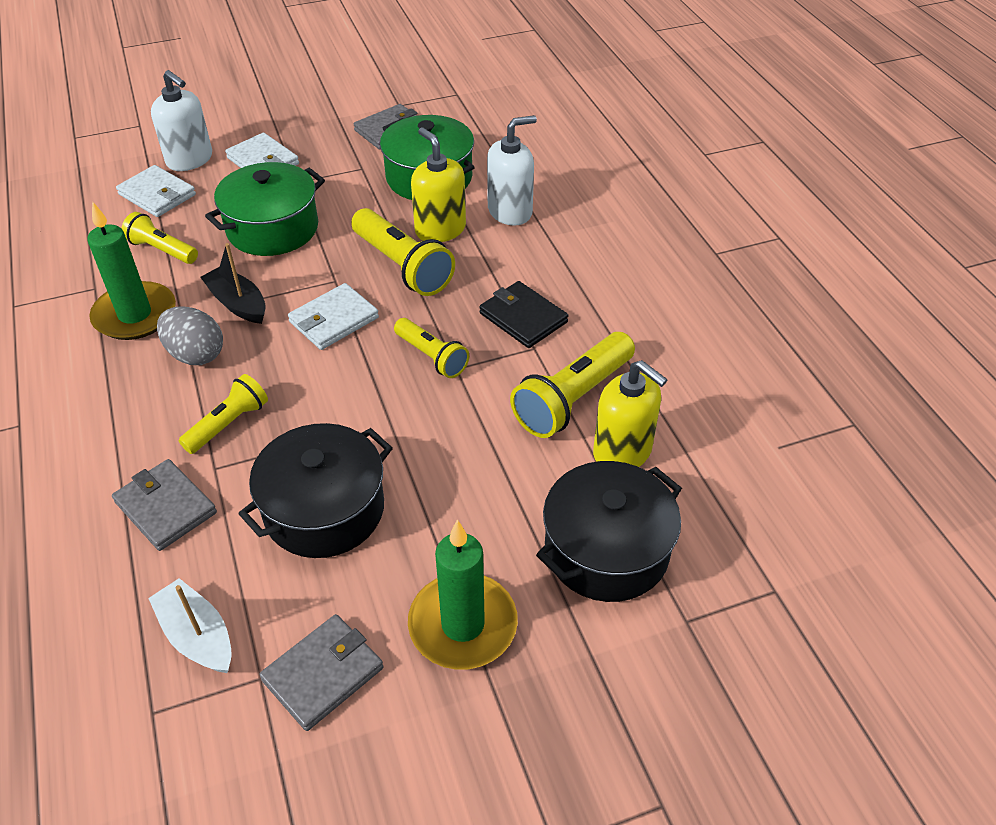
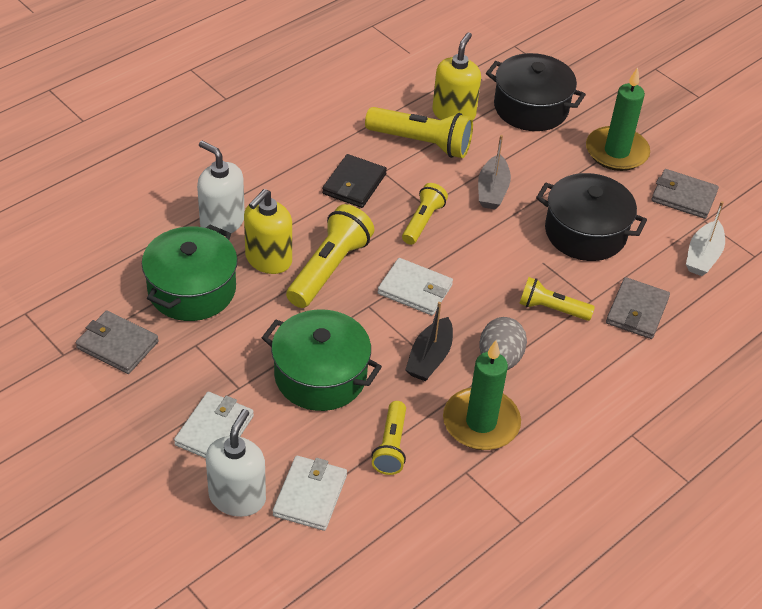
camera: 115 degrees left, 0 degrees up
none -> grey boat [478,135,511,209]

